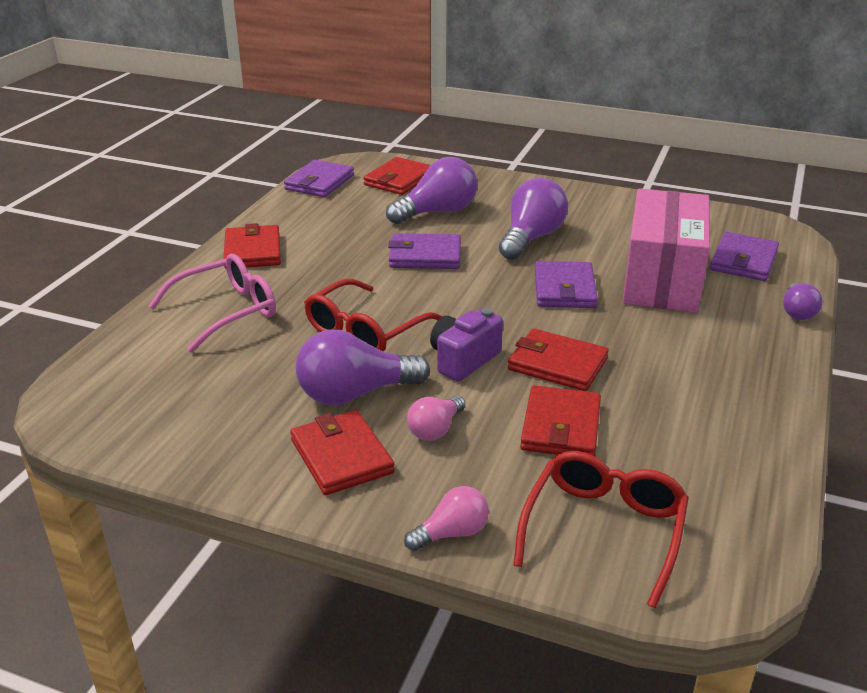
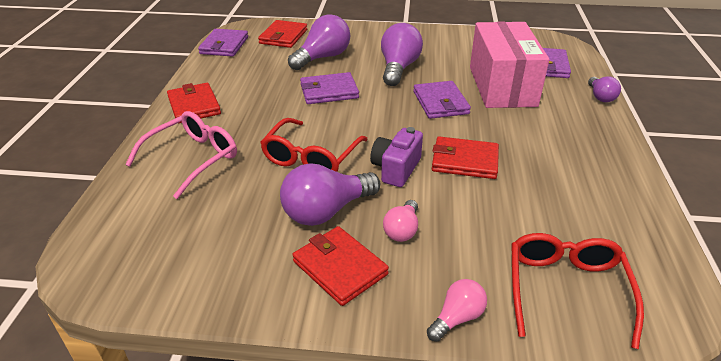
camera: 15 degrees left, 5 degrees up
red wallet [520,385,601,456] -> none

